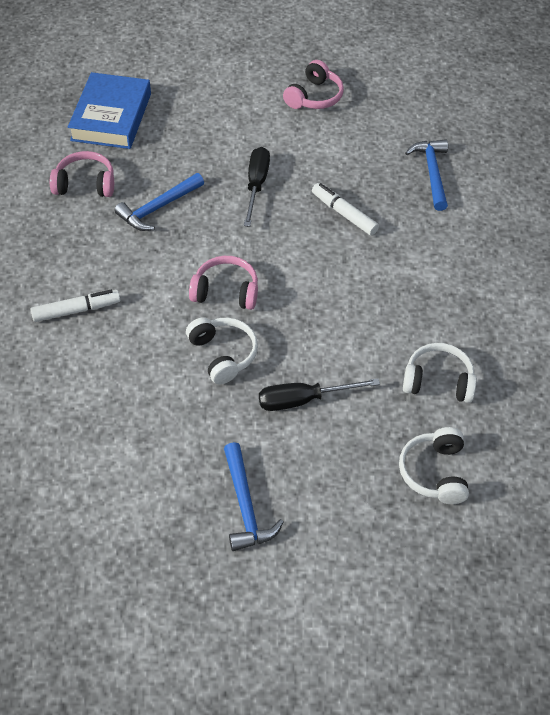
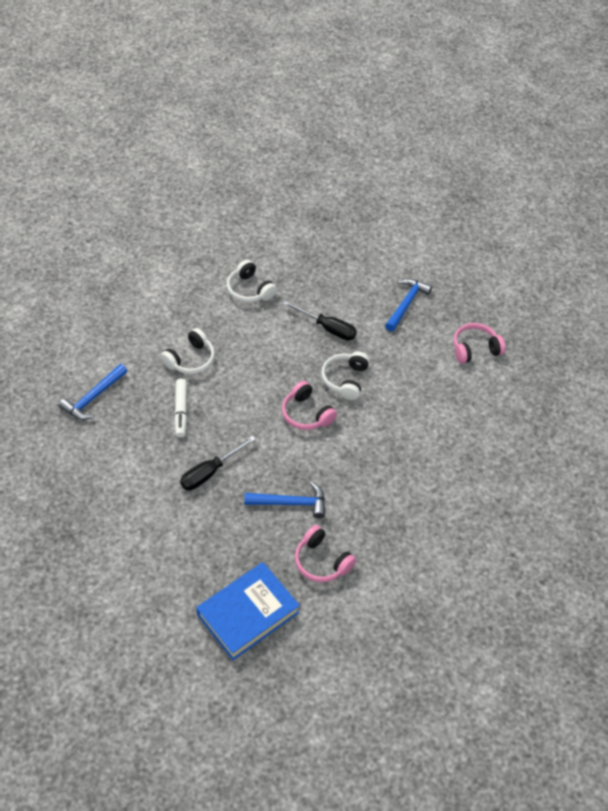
camera: 140 degrees left, 0 degrees up
white marker [31,290,120,322] -> none
pink headphones [283,60,344,109] -> pink headphones moved to [454,323,506,364]
white headphones [399,427,469,504] -> white headphones moved to [161,328,215,374]

